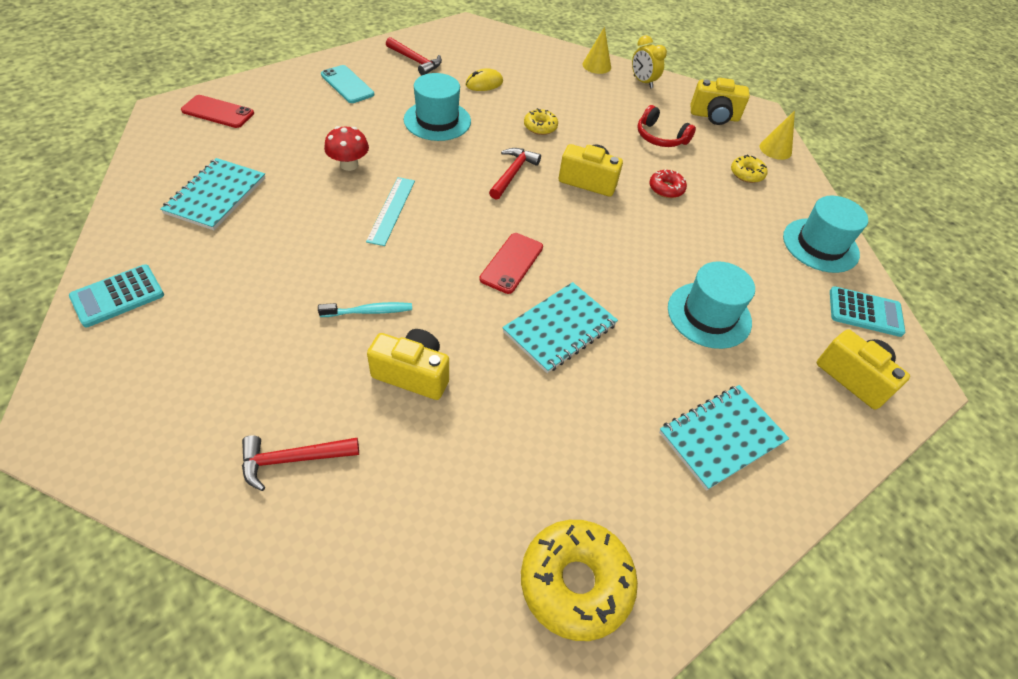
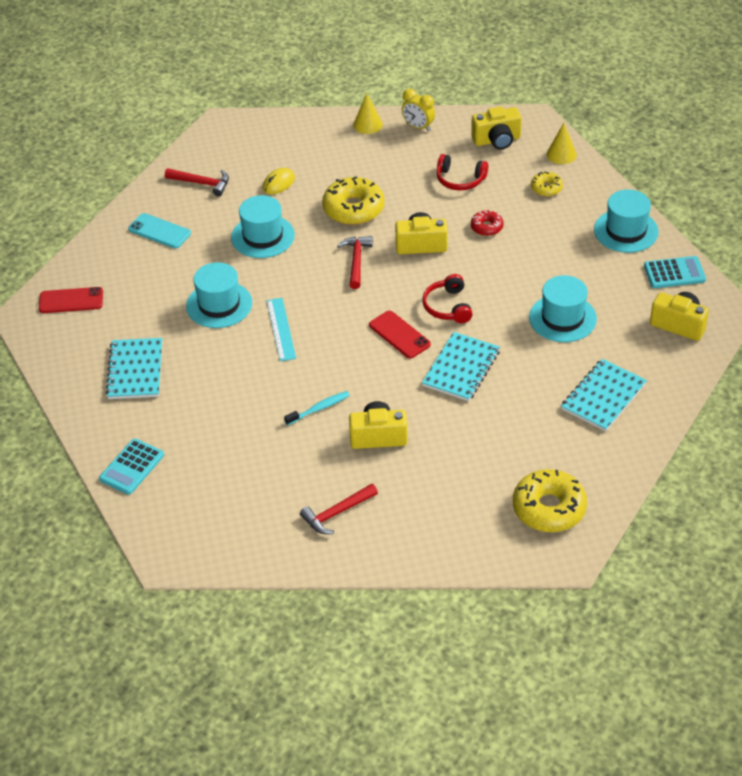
camera: 15 degrees left, 5 degrees down
red mushroom [324,126,369,171] -> turquoise hat [186,262,252,328]
red phone [480,233,543,294] -> red phone turned 45 degrees counterclockwise [369,311,431,358]
yellow donut [524,108,558,135] -> yellow donut [322,176,385,225], size x1.92
none -> red headphones [422,274,473,323]

